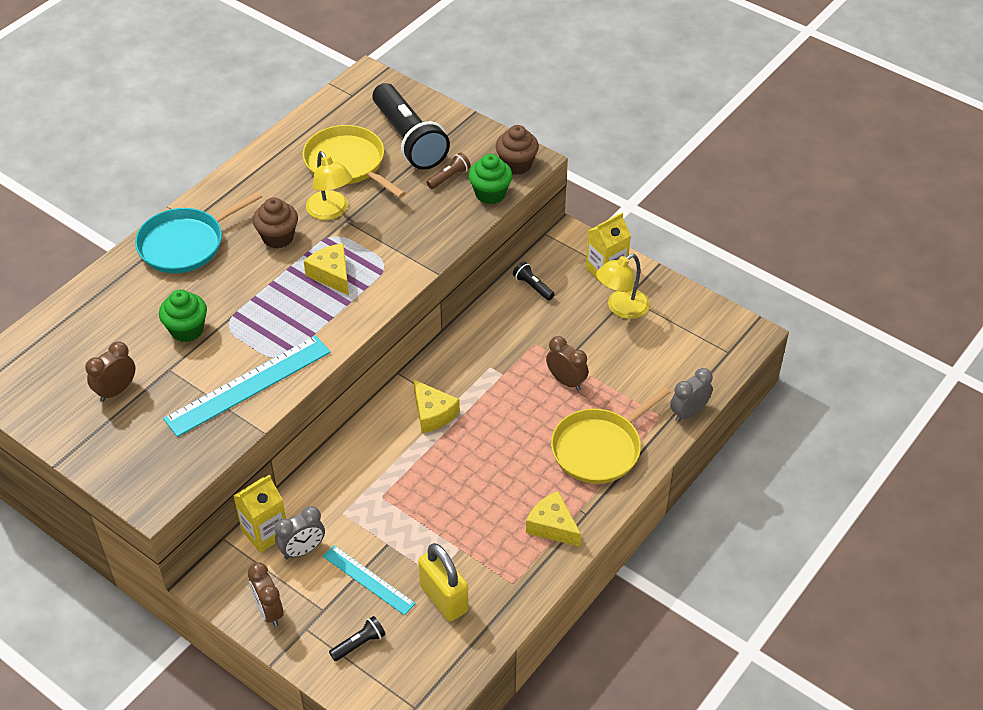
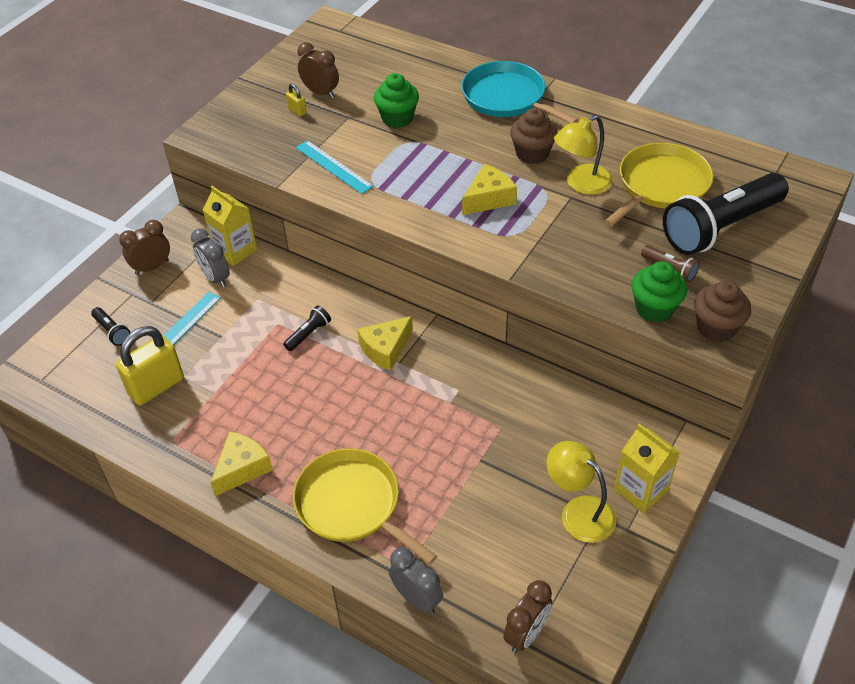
camera: 85 degrees right, 0 degrees up
turquoise ruler [163,335,331,437] -> turquoise ruler [296,140,374,194], size x0.60
black flashlight [513,262,555,300] -> black flashlight moved to [283,305,331,351]
brown clock [546,336,589,391] -> brown clock moved to [503,580,552,653]
none -> yellow padlock [286,83,307,116]

